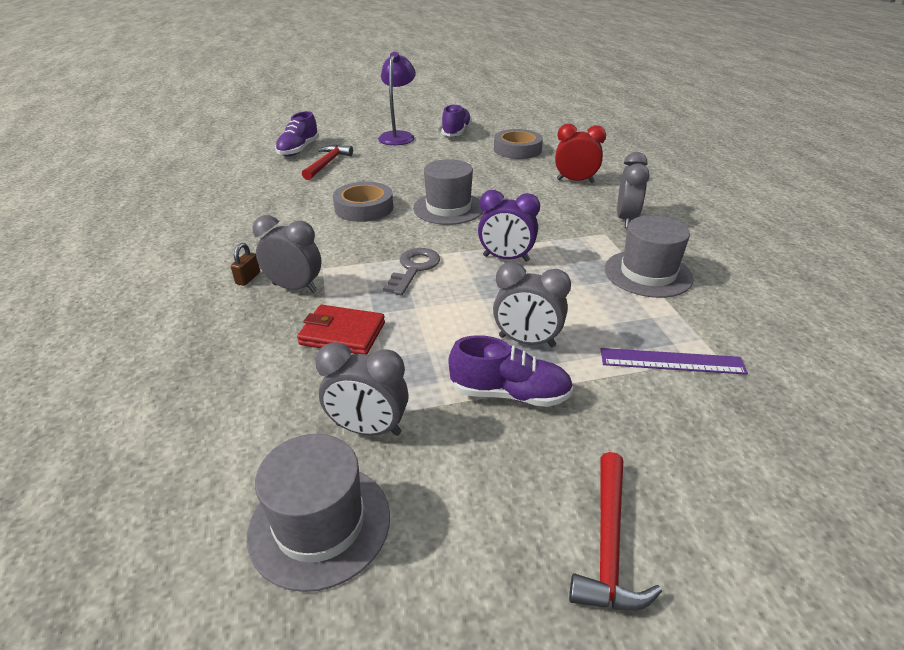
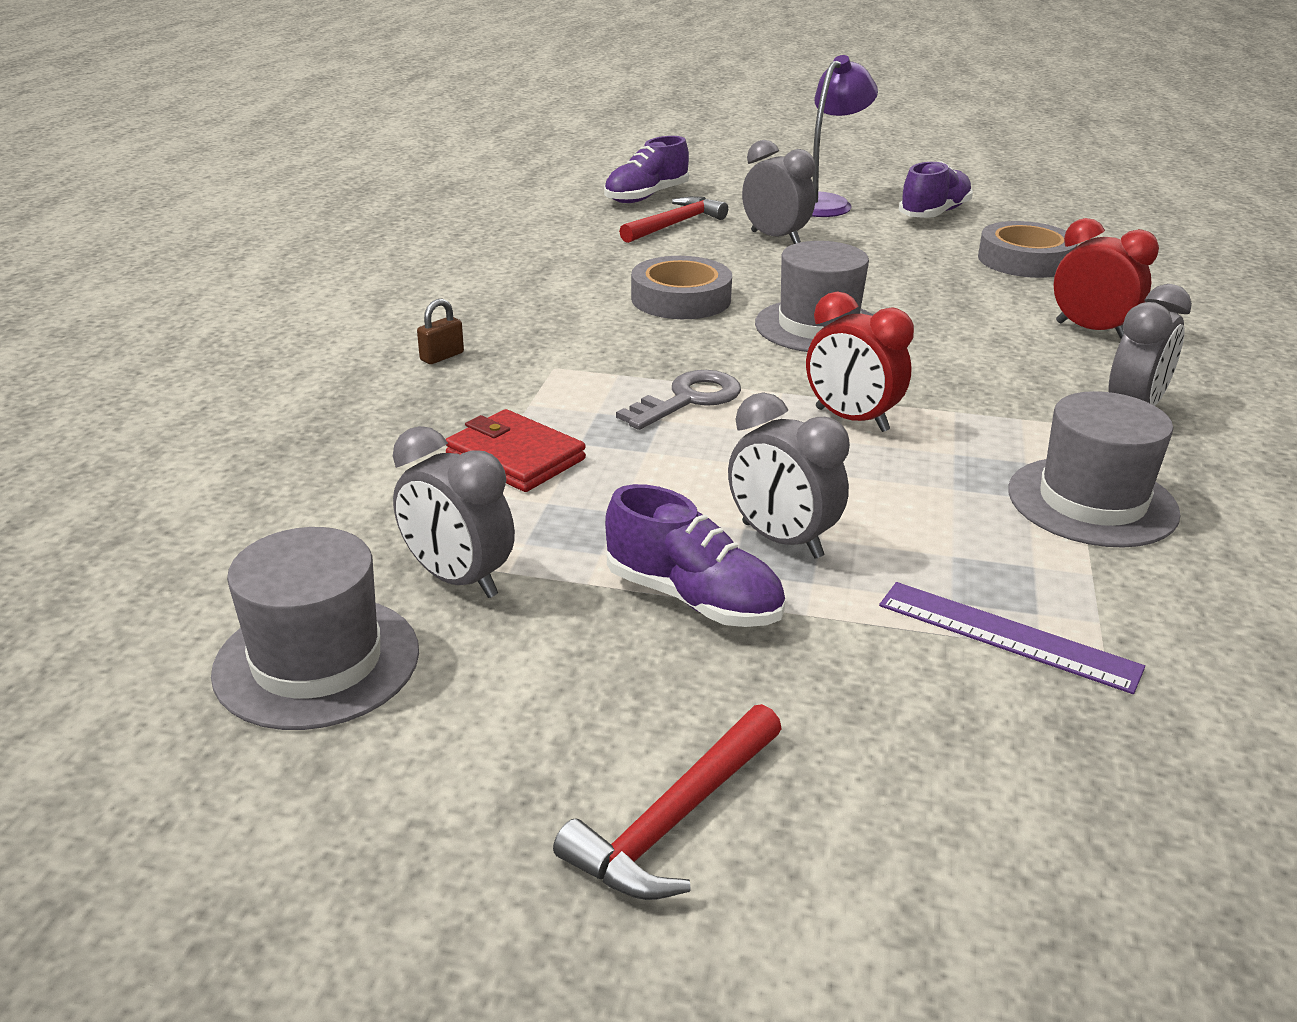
camera: 25 degrees right, 5 degrees down
grey clock [252,215,322,293] -> grey clock moved to [742,140,816,244]
purple clock [478,190,540,262] -> red clock [806,291,914,432]

